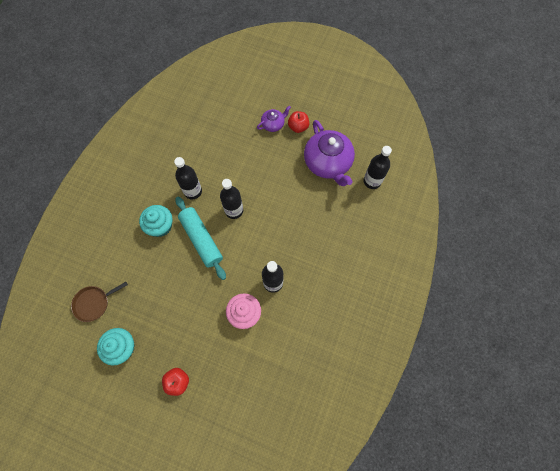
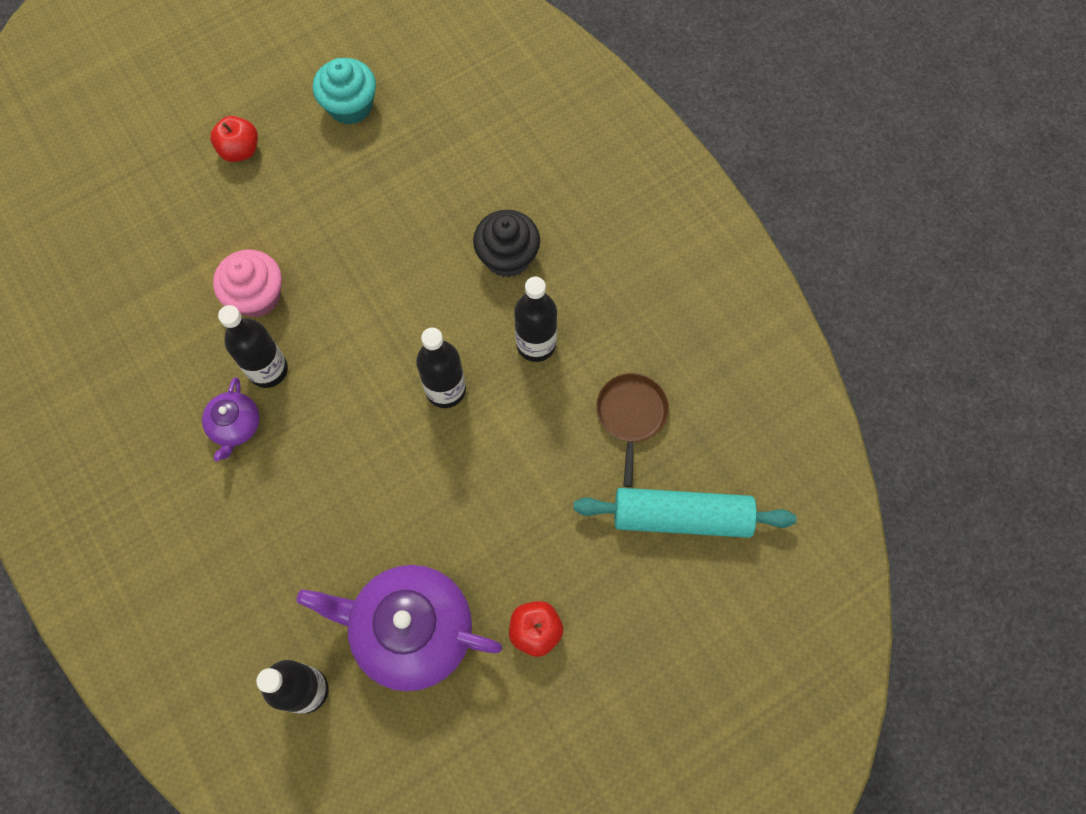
camera: 125 degrees right, 0 degrees up
brown pan [71,282,128,322] -> brown pan moved to [596,373,669,487]
turquoise cupcake [139,205,172,237] -> black cupcake [473,210,540,277]
turquoise rolling pin [176,197,226,280] -> turquoise rolling pin moved to [574,488,797,538]
purple teapot [257,106,291,132] -> purple teapot moved to [202,377,259,462]

